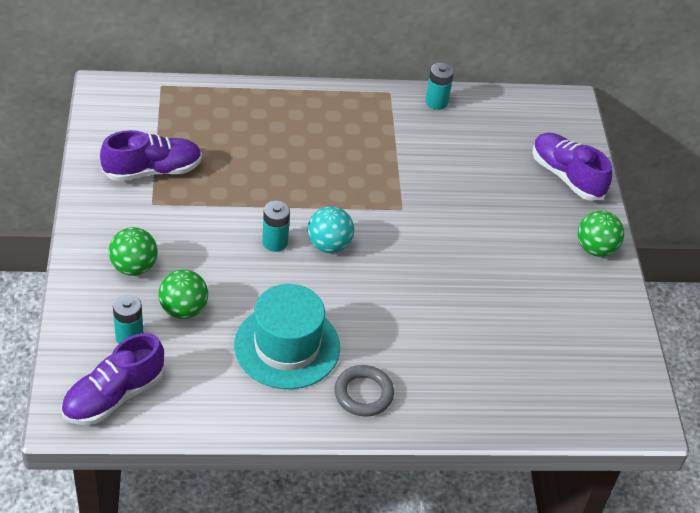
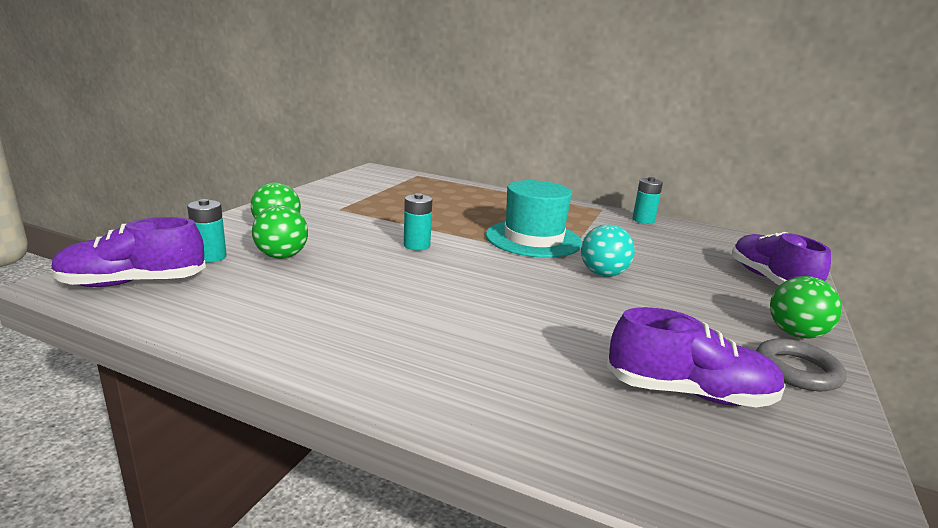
camera: 30 degrees right, 25 degrees down
purple shoe [100,130,202,181] -> purple shoe moved to [607,307,786,408]
turquoise hat [234,284,340,389] -> turquoise hat moved to [486,180,582,258]
turquoise ball [307,206,354,253] -> turquoise ball moved to [581,225,635,277]
grey ring [334,365,394,417] -> grey ring moved to [756,338,847,391]

